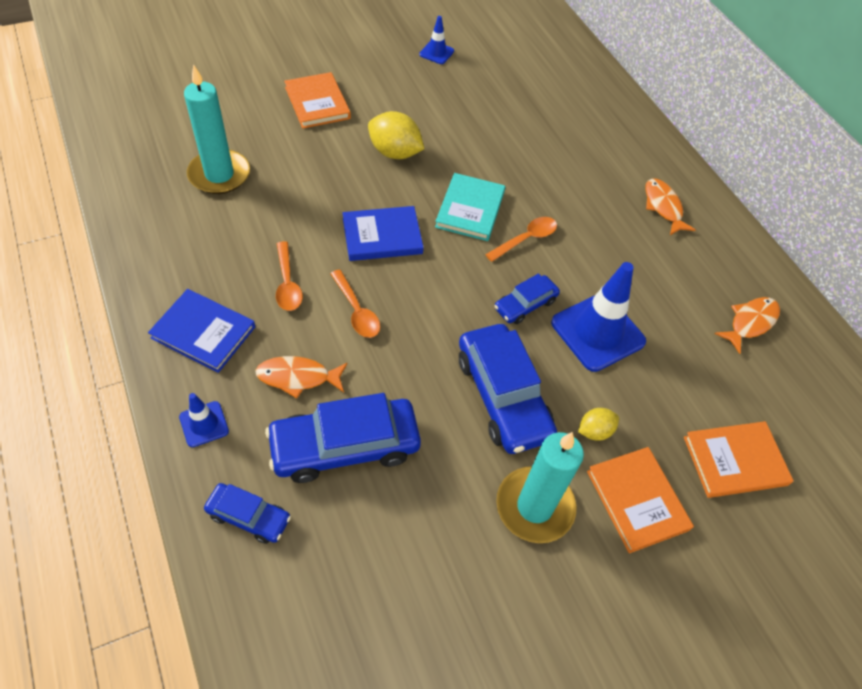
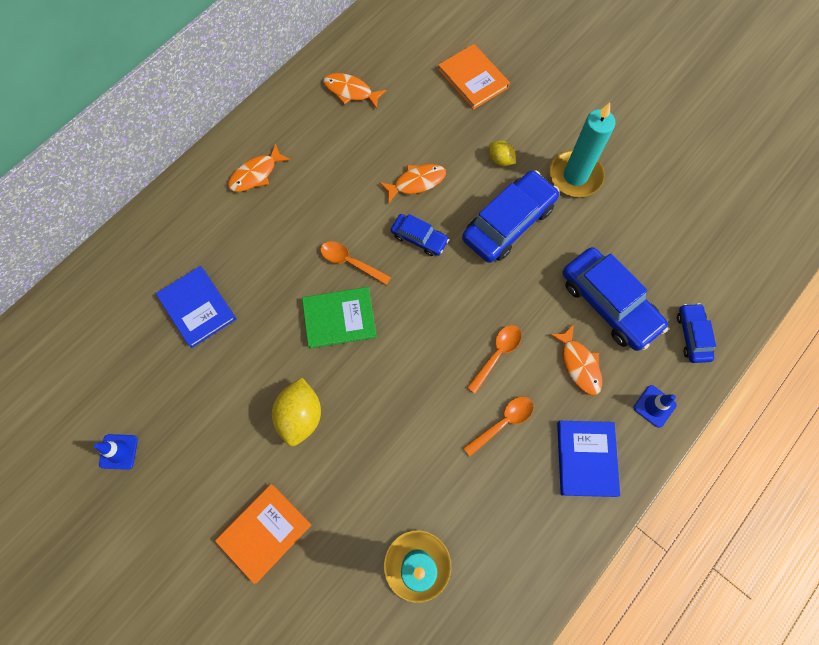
camera: 110 degrees left, 15 degrees up
blue book [343,206,424,261] -> blue book moved to [156,266,236,348]
turquoise book [435,173,505,241] -> green book [302,287,377,349]
blue traffic cone [551,262,646,372] -> orange fish [379,164,446,203]
orange book [587,447,694,553] -> none

